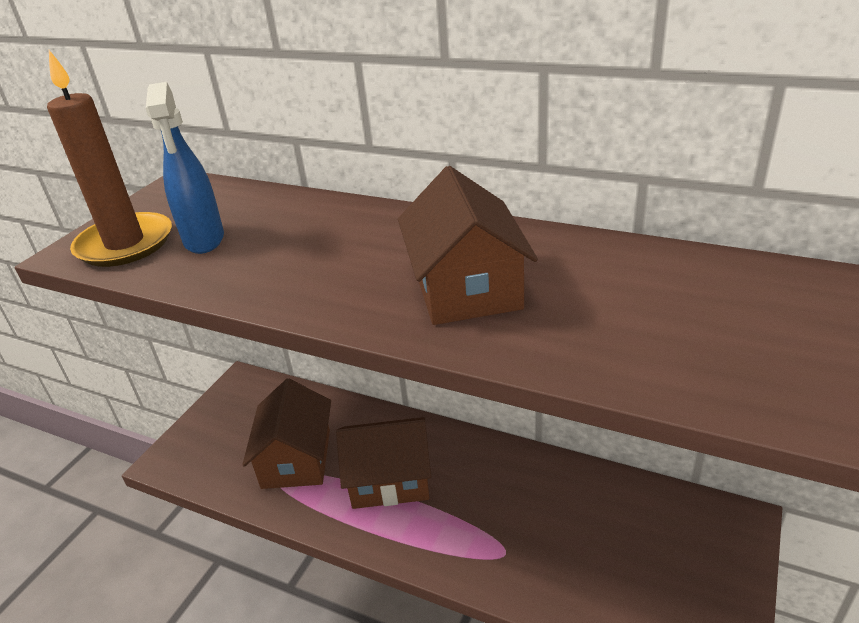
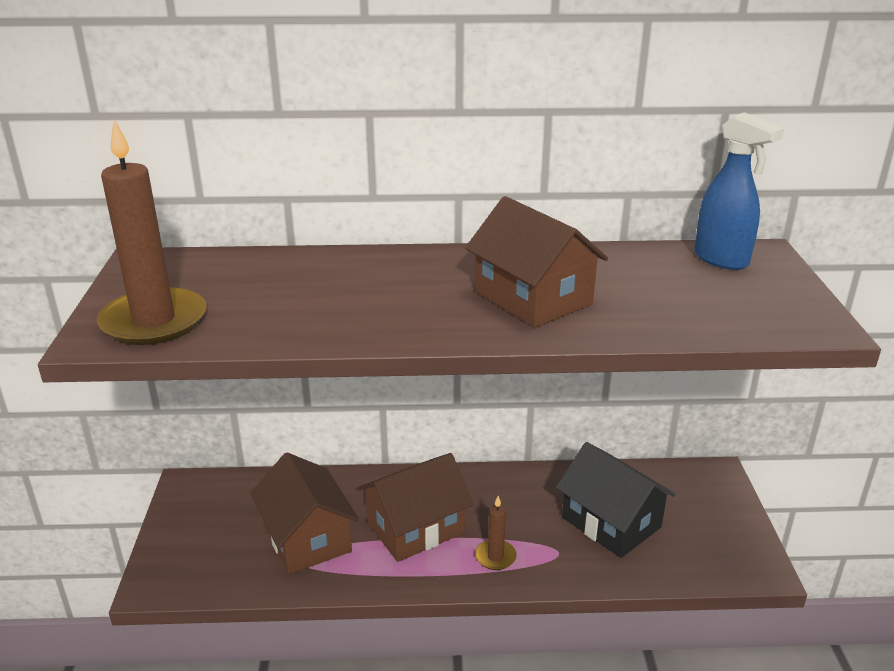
camera: 30 degrees left, 5 degrees down
blue spray bottle [146,82,224,254] -> blue spray bottle moved to [694,112,784,270]
none -> brown candle [475,496,517,570]
none -> black house [556,442,675,558]

